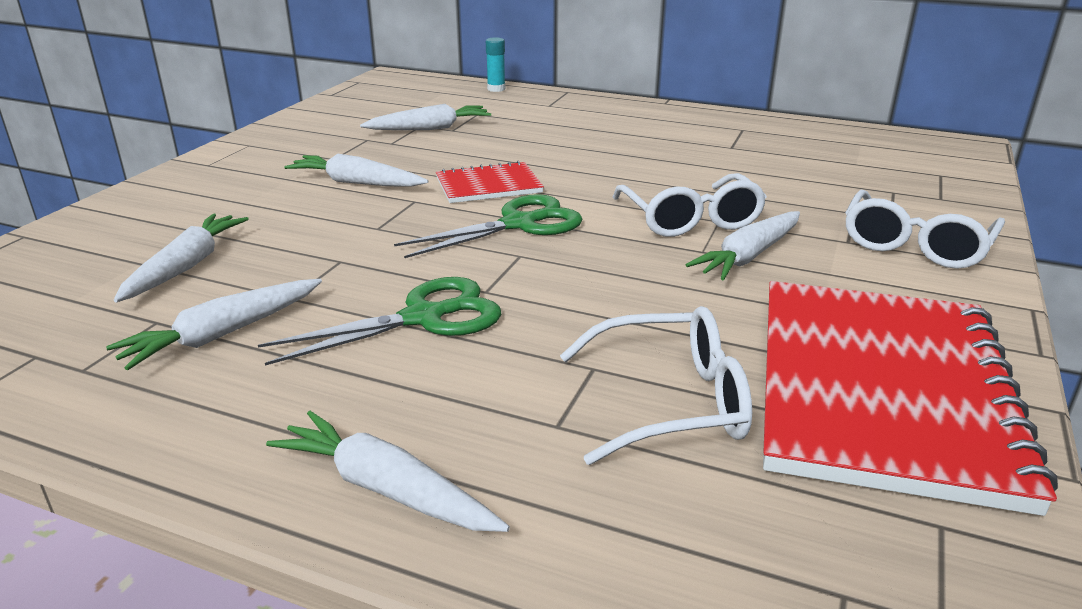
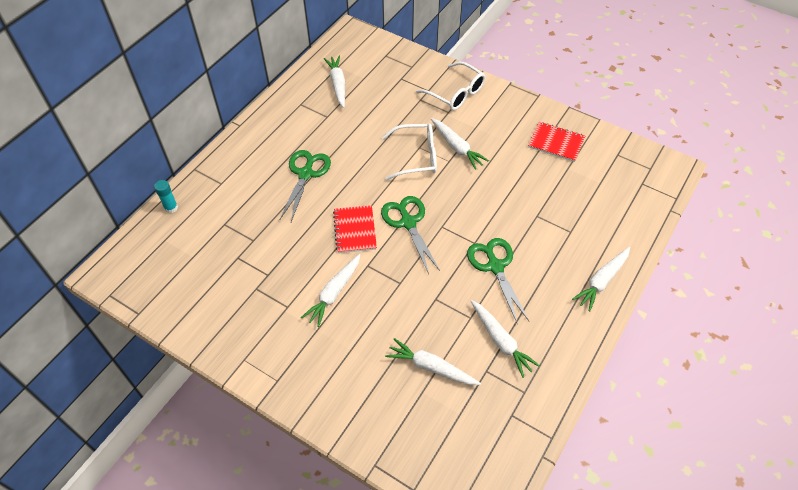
camera: 80 degrees left, 25 degrees up
white carrot [360,104,491,130] -> white carrot moved to [324,56,345,108]
white glasses [560,306,752,465] -> none
red notebook [763,281,1058,516] -> red notebook [528,122,585,162], size x0.47
none -> green scissors [280,150,331,222]

